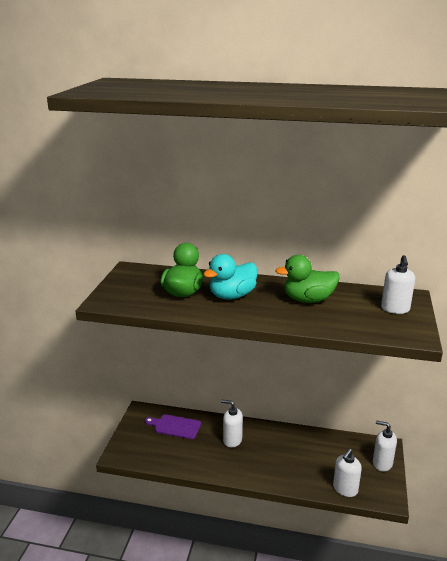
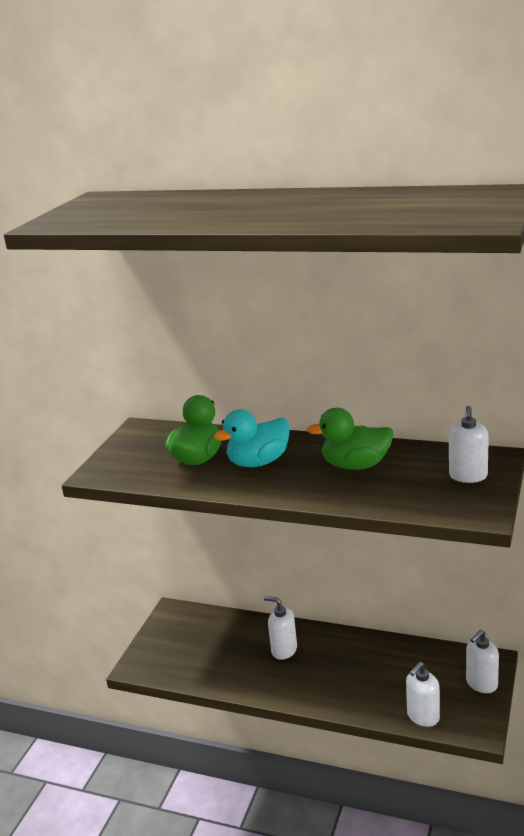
camera: 10 degrees right, 0 degrees up
purple cutting board [145,414,201,439] -> none
white soap dispenser [373,420,397,471] -> white soap dispenser turned 75 degrees counterclockwise [466,629,499,693]

